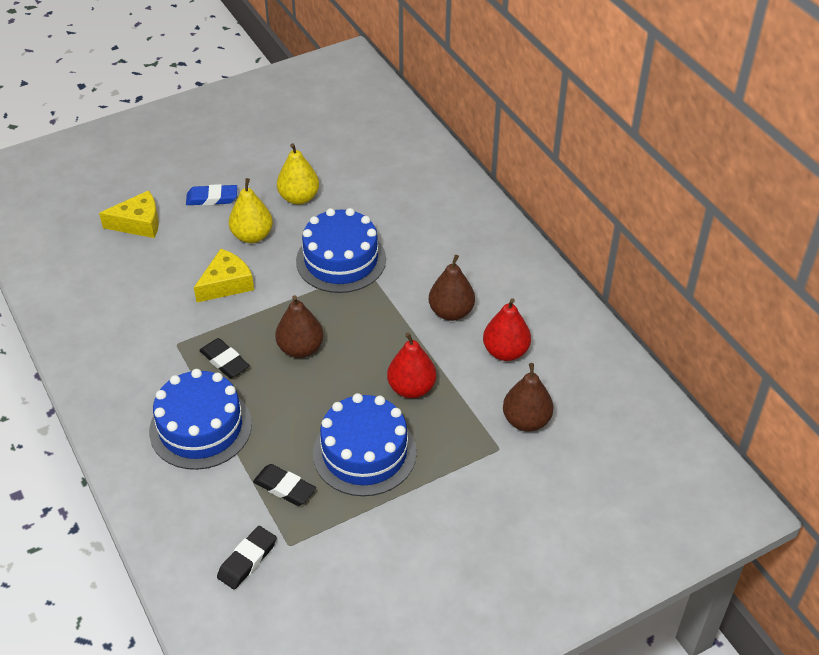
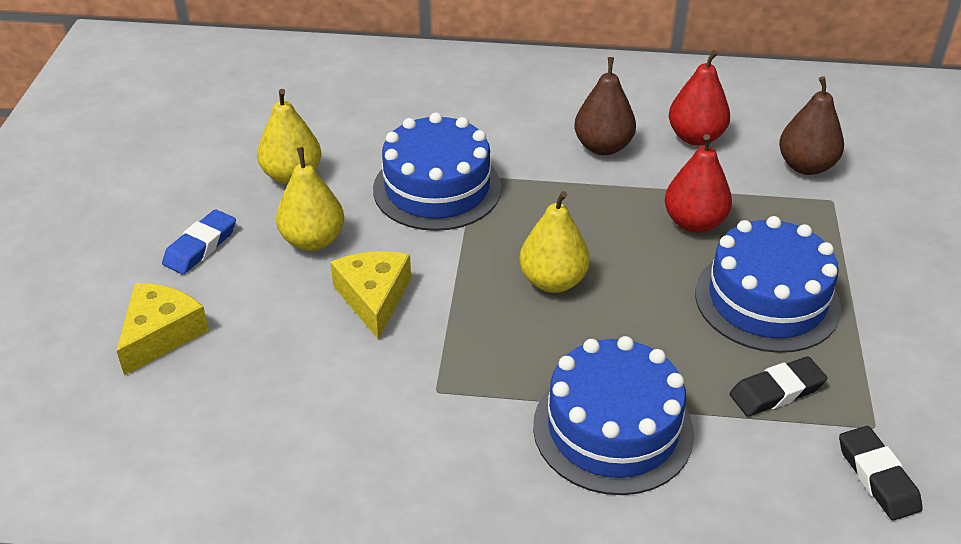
camera: 55 degrees left, 5 degrees down
black eraser [199,338,250,378] -> none
brown pear [275,295,323,358] -> yellow pear [519,191,590,293]

